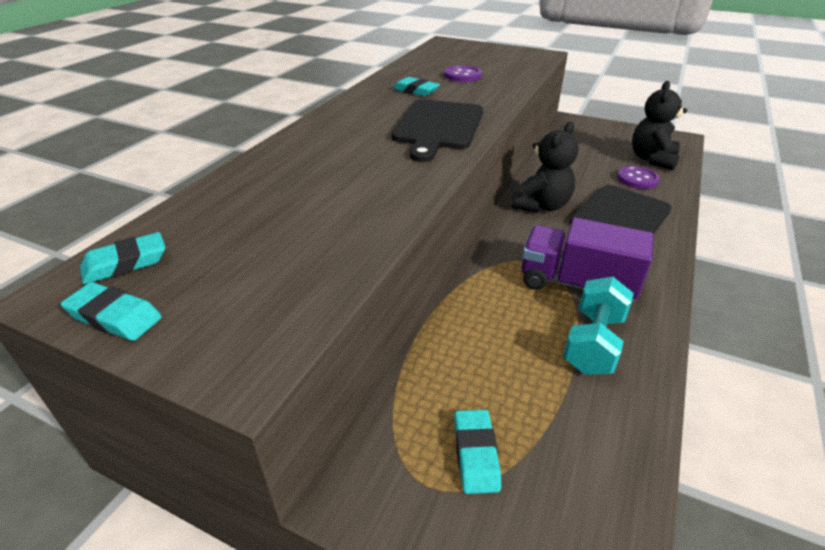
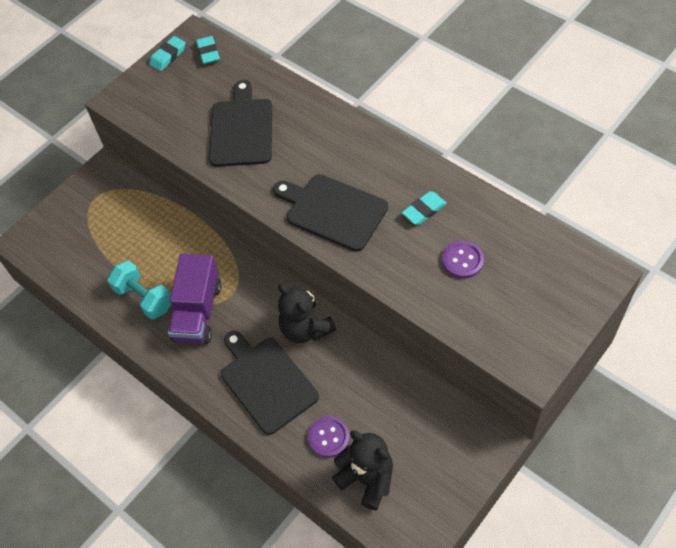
camera: 110 degrees right, 20 degrees up
turquoise eraser [454,409,501,494] -> none
purple truck [521,218,654,301] -> purple truck turned 150 degrees clockwise [168,254,221,344]
none -> black cutting board [209,80,272,167]

